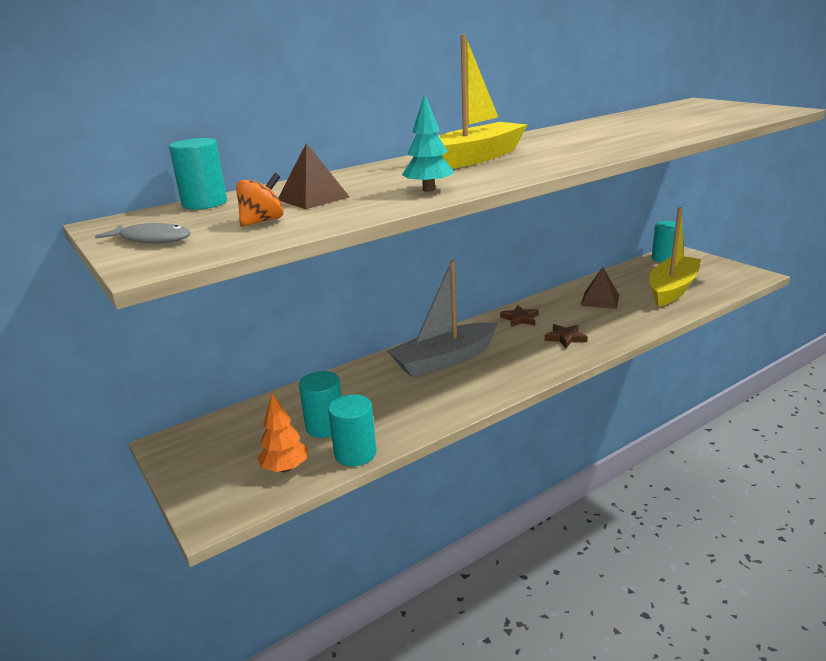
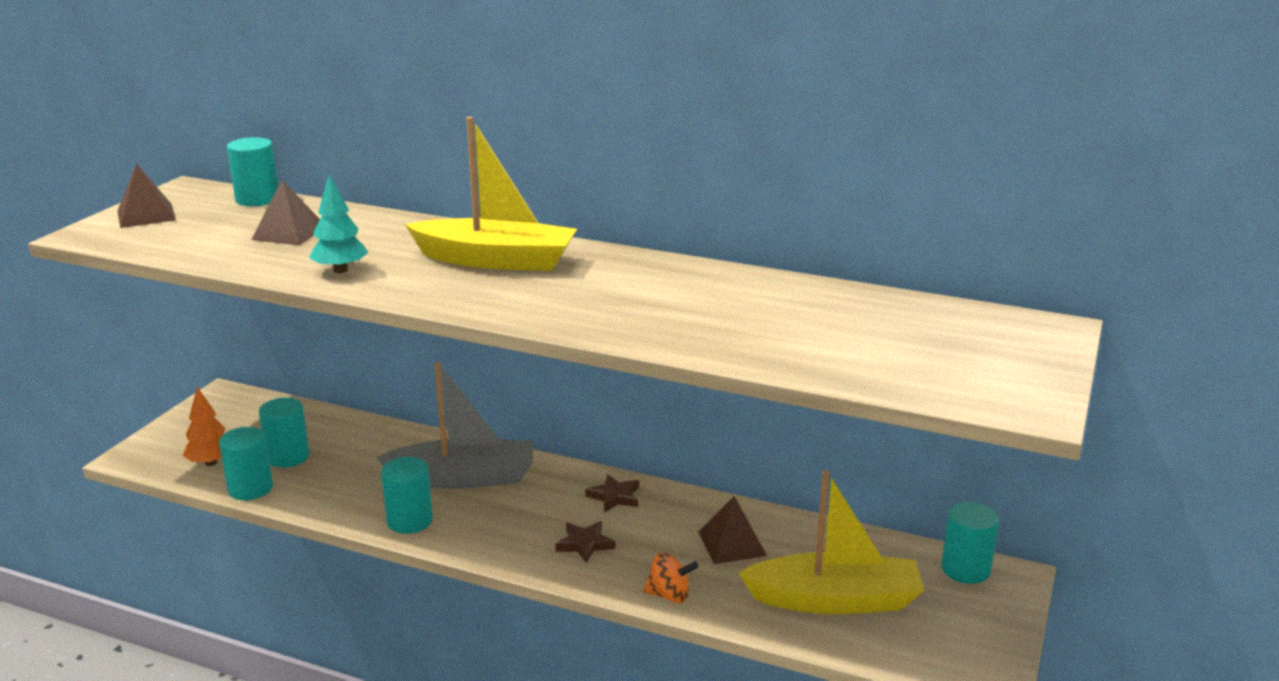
camera: 55 degrees right, 0 degrees up
grey fish [95,223,191,243] -> brown pyramid [117,164,176,228]
orange spinning top [236,173,284,227] -> orange spinning top moved to [643,552,699,603]
grey boat [387,260,498,378] -> grey boat turned 150 degrees clockwise [376,362,533,489]
none -> turquoise cylinder [381,457,433,534]

